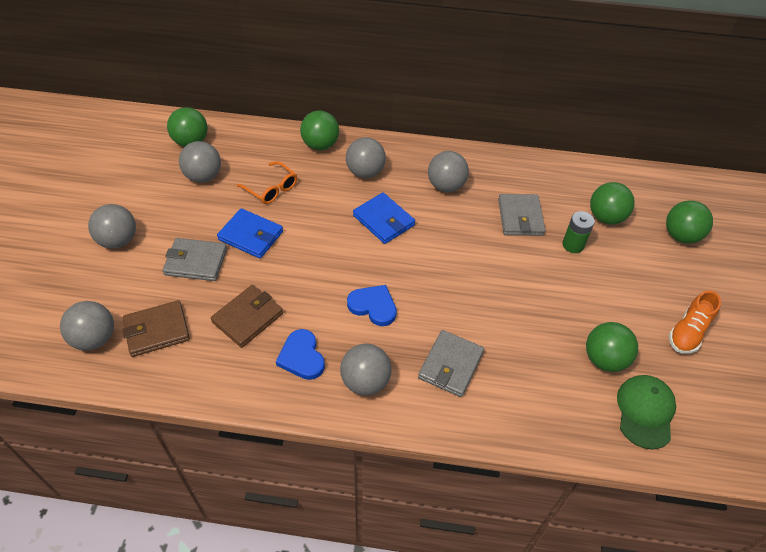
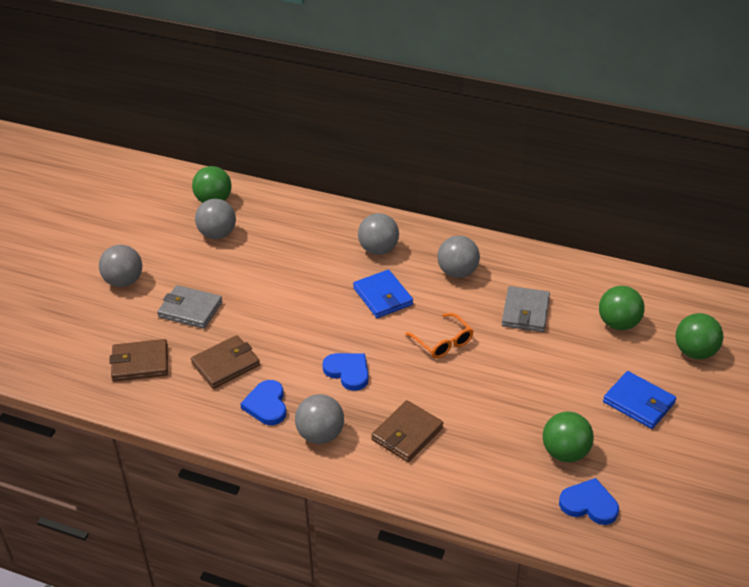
camera: 15 degrees right, 10 degrees down
grey ball [60,301,114,351] -> none
blue wallet [217,208,283,258] -> blue wallet moved to [603,371,676,429]
orange glasses [237,161,297,204] -> orange glasses moved to [406,313,473,358]
green ball [300,111,339,150] -> none
grey wallet [418,330,484,397] -> brown wallet [371,400,443,462]
green battery [562,211,595,253] -> none
green cap [617,375,676,449] -> blue heart [559,478,619,525]
orange shoe [669,290,721,354] -> none

